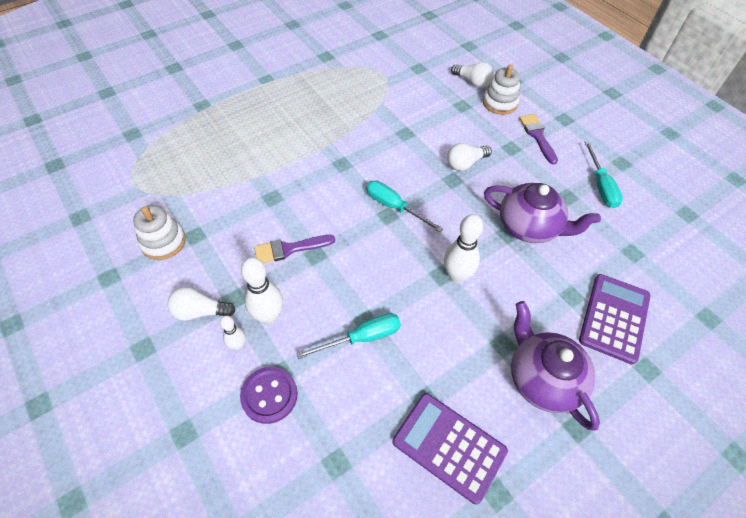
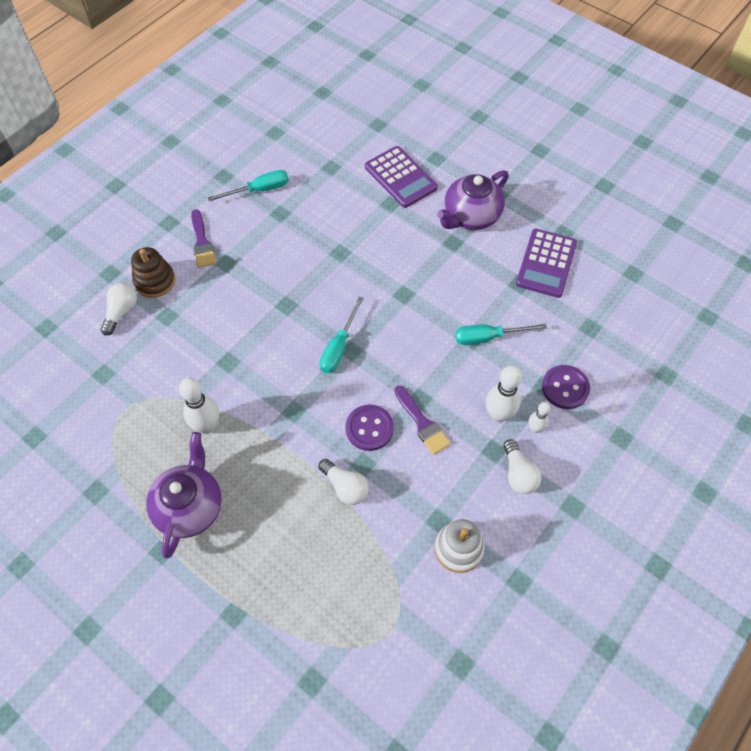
camera: 105 degrees left, 5 degrees up
turquoise screwdriver [296,313,401,359] -> turquoise screwdriver turned 60 degrees counterclockwise [455,324,547,345]
white bowling pin [444,214,483,283] -> white bowling pin moved to [179,378,219,434]
white light bulb [447,143,492,171] -> white light bulb moved to [318,459,369,505]
white stacking toy [483,65,520,115] -> brown stacking toy [131,247,175,298]
purple teapot [484,183,601,243] -> purple teapot moved to [146,432,222,558]
purple brush [519,114,558,165] -> purple brush turned 75 degrees counterclockwise [191,209,216,268]
purple calculator [579,274,651,365] -> purple calculator turned 135 degrees counterclockwise [365,146,438,208]
none -> purple button [345,405,394,451]

